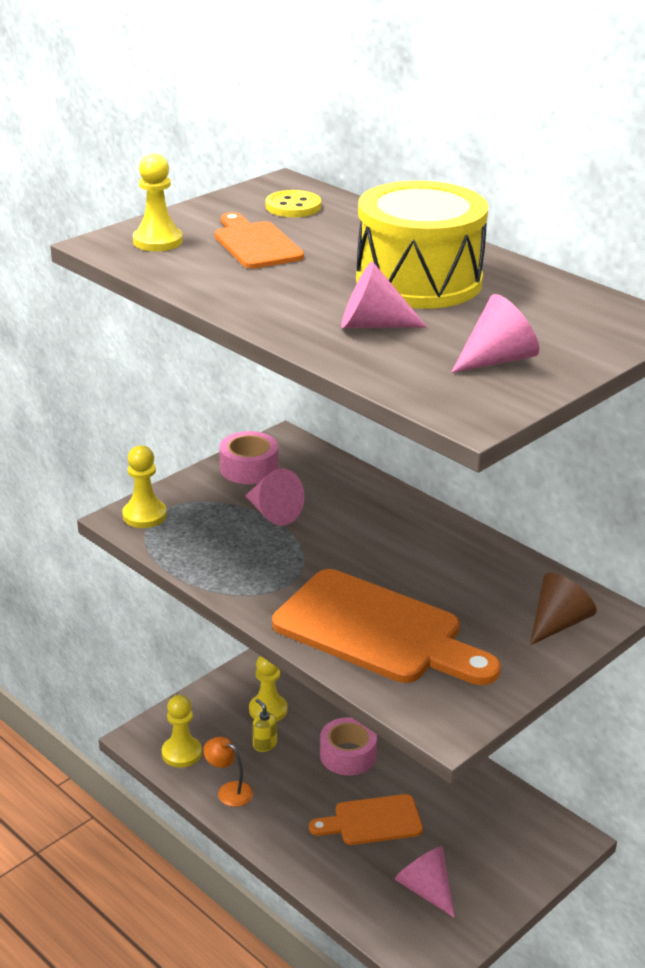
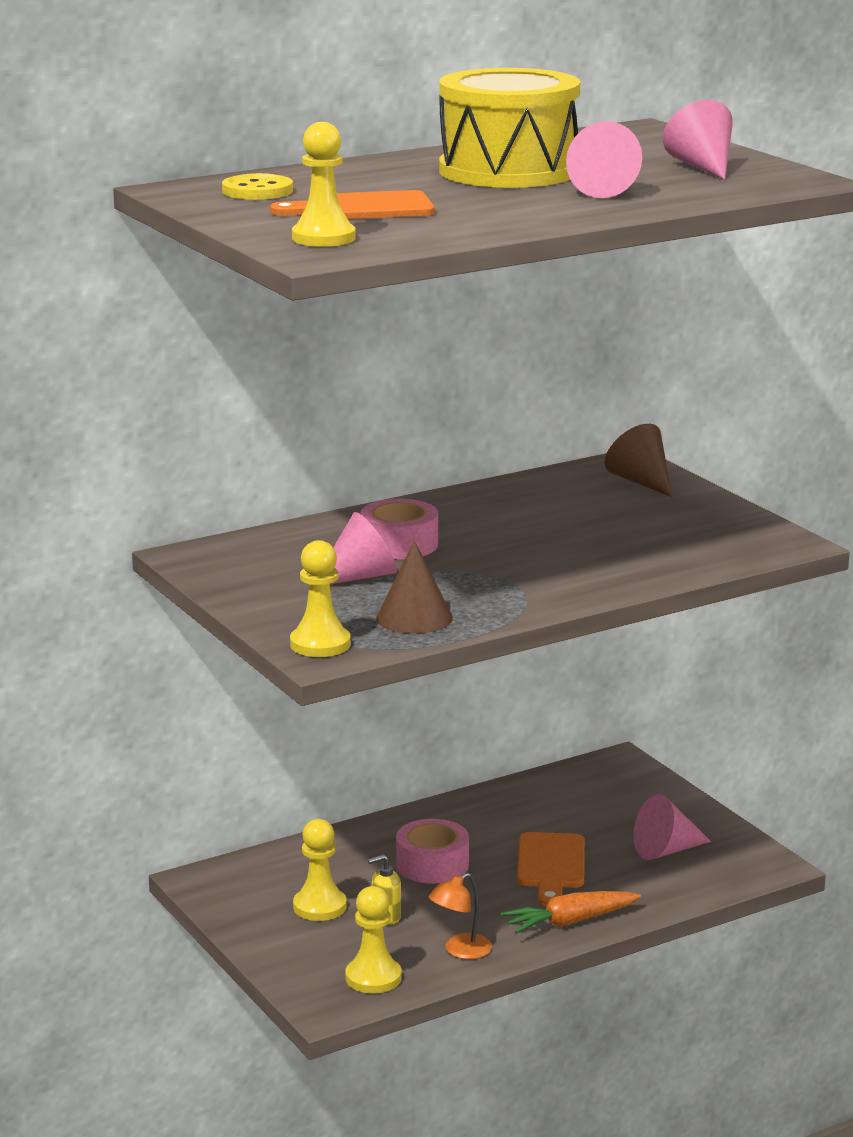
camera: 75 degrees left, 10 degrees down
pink tape [219,431,278,484] -> pink tape moved to [361,499,438,559]
orange cutting board [272,569,501,685] -> none
none -> brown cone [376,541,453,634]
none -> orange carrot [501,891,641,933]

